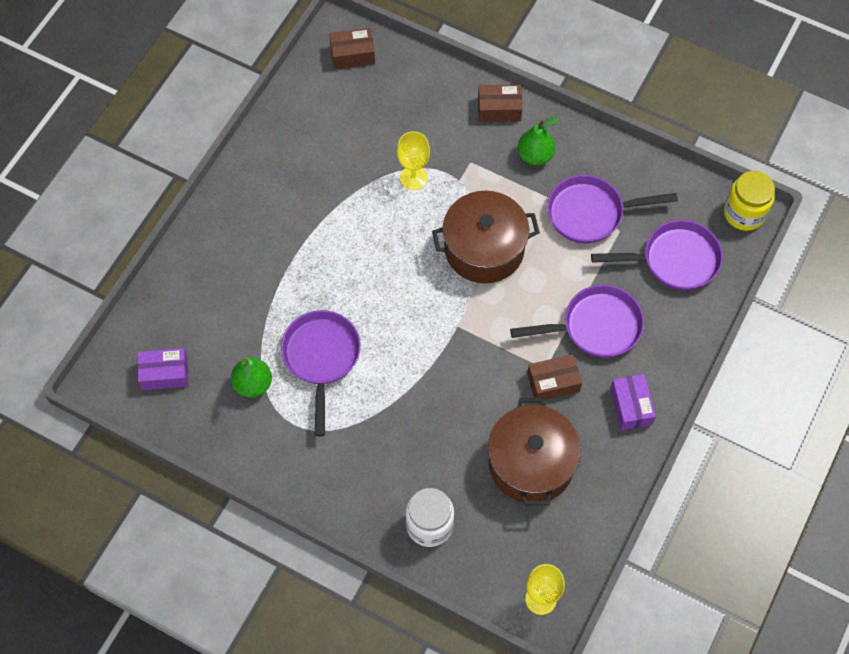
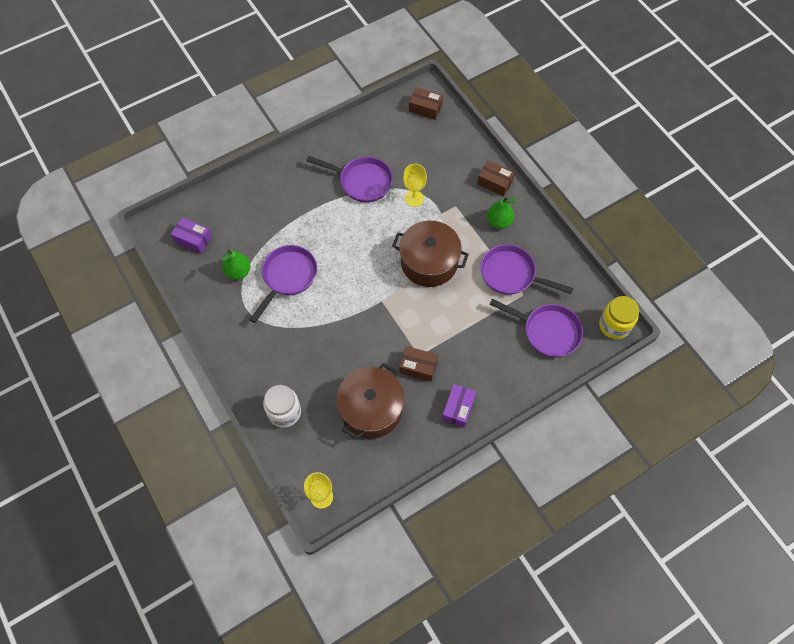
camera: 30 degrees right, 0 degrees up
purple pan [510,285,644,358] -> purple pan moved to [306,156,393,203]

